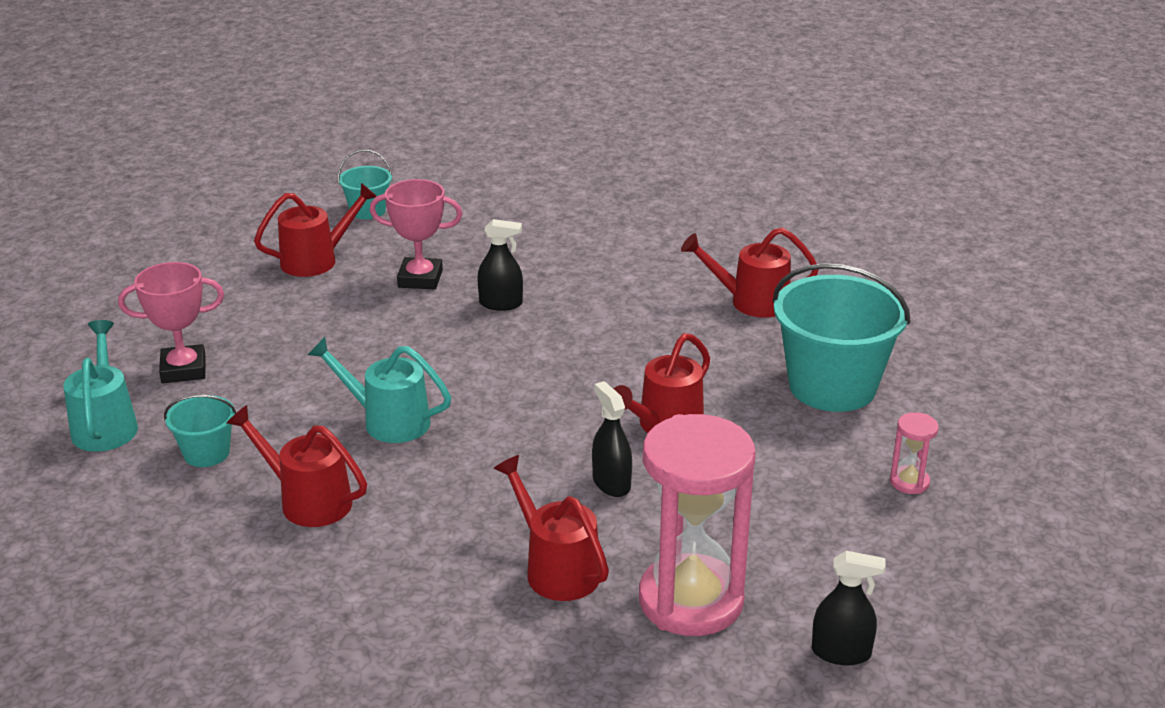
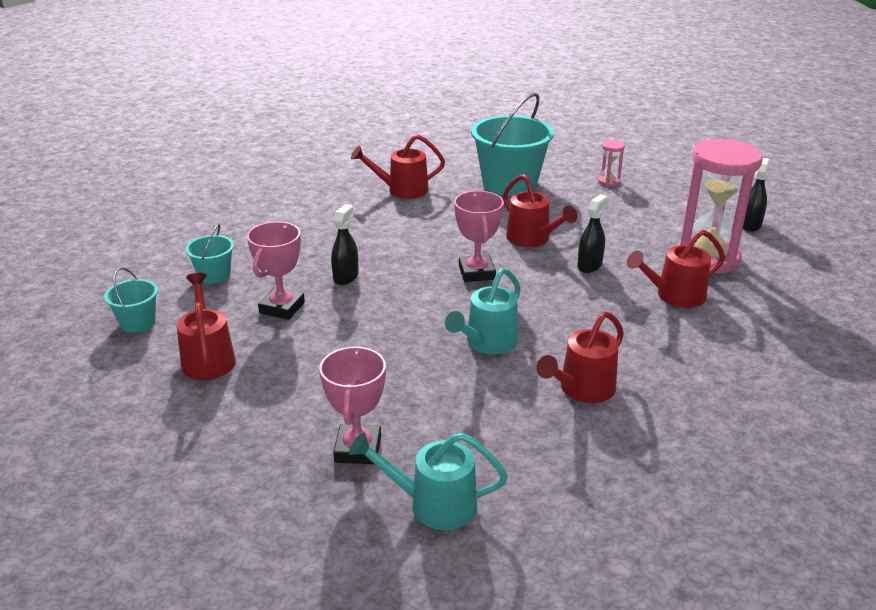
camera: 75 degrees left, 0 degrees up
turquoise bucket [164,395,236,467] -> turquoise bucket moved to [185,224,234,284]
black spray bottle [592,381,632,497] -> black spray bottle turned 135 degrees clockwise [577,194,608,273]
red watering can [681,228,819,318] -> red watering can turned 60 degrees clockwise [351,134,445,199]
none -> pink trophy [454,191,504,282]

